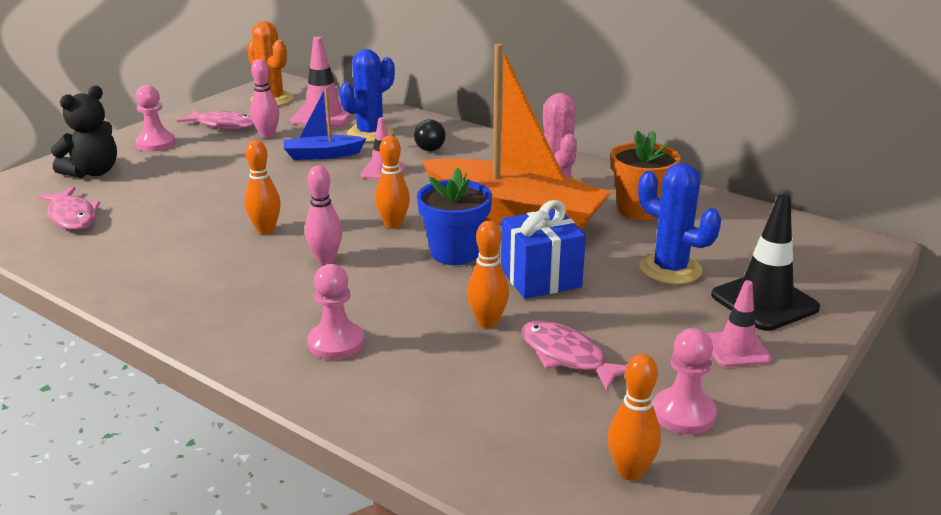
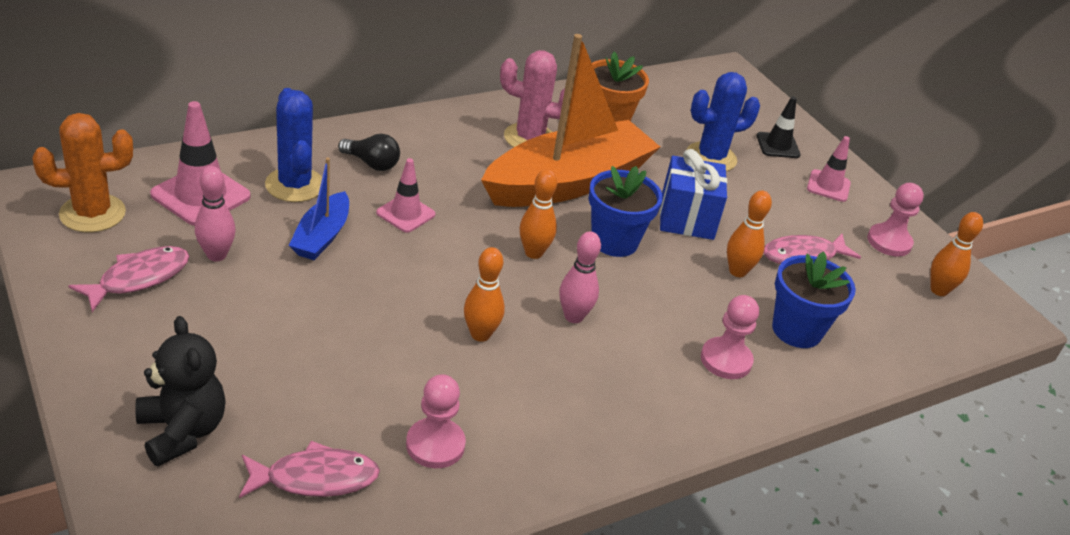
camera: 70 degrees left, 10 degrees up
pink pawn [135,85,176,152] -> pink pawn moved to [406,374,466,468]
black traffic cone [711,194,820,331] -> black traffic cone [756,96,801,158], size x0.62
none -> blue flower pot [772,251,856,348]

